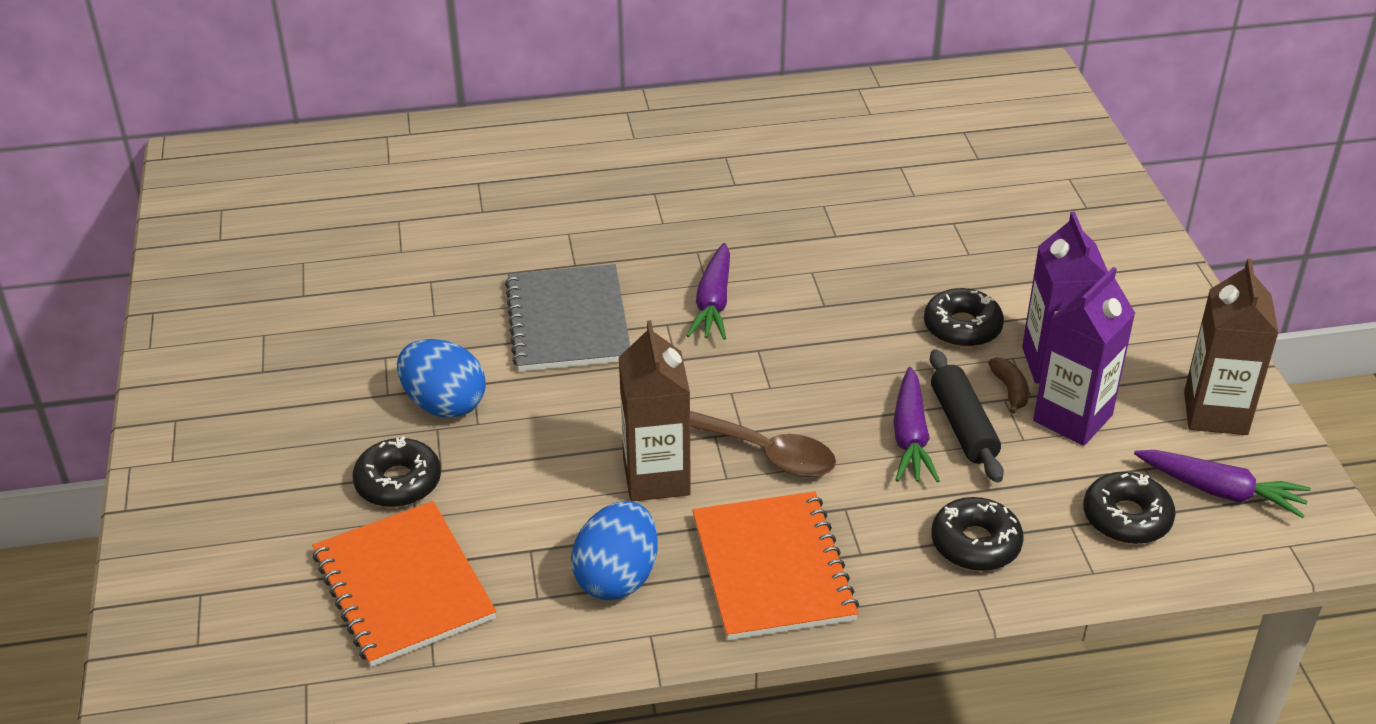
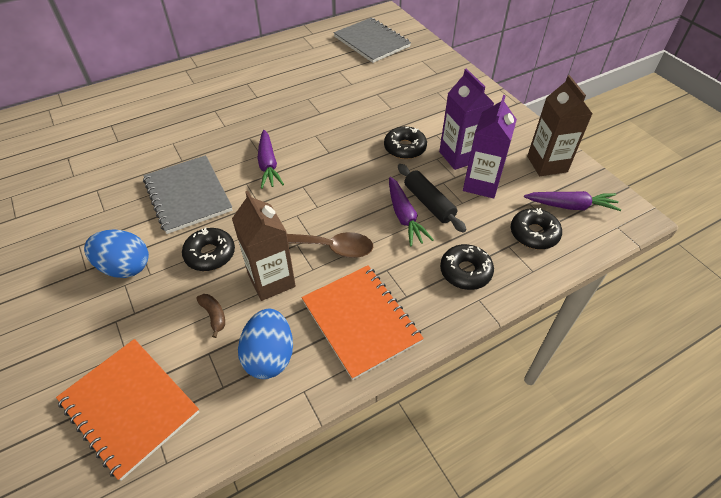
camera: 20 degrees left, 10 degrees up
black donut [353,436,441,507] -> black donut moved to [182,227,235,271]
brown banana [988,357,1029,414] -> brown banana moved to [196,294,225,338]
none -> grey notebook [334,18,411,63]

